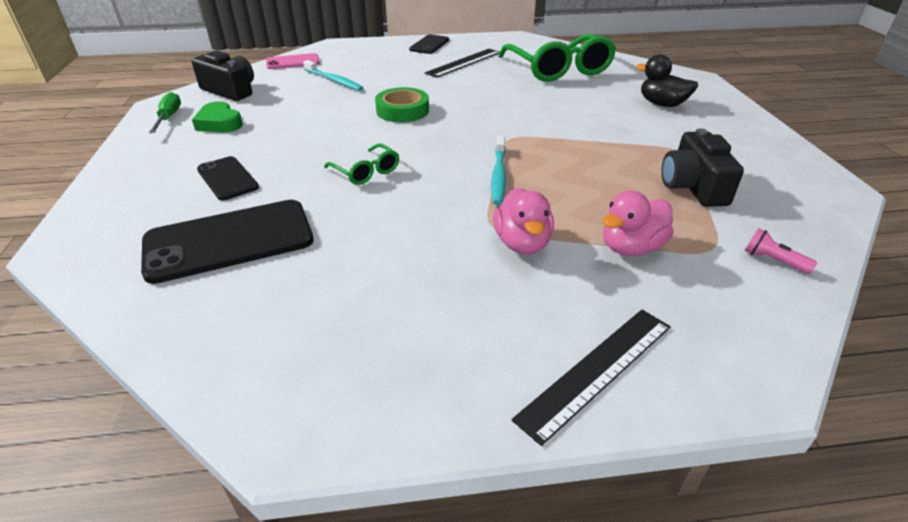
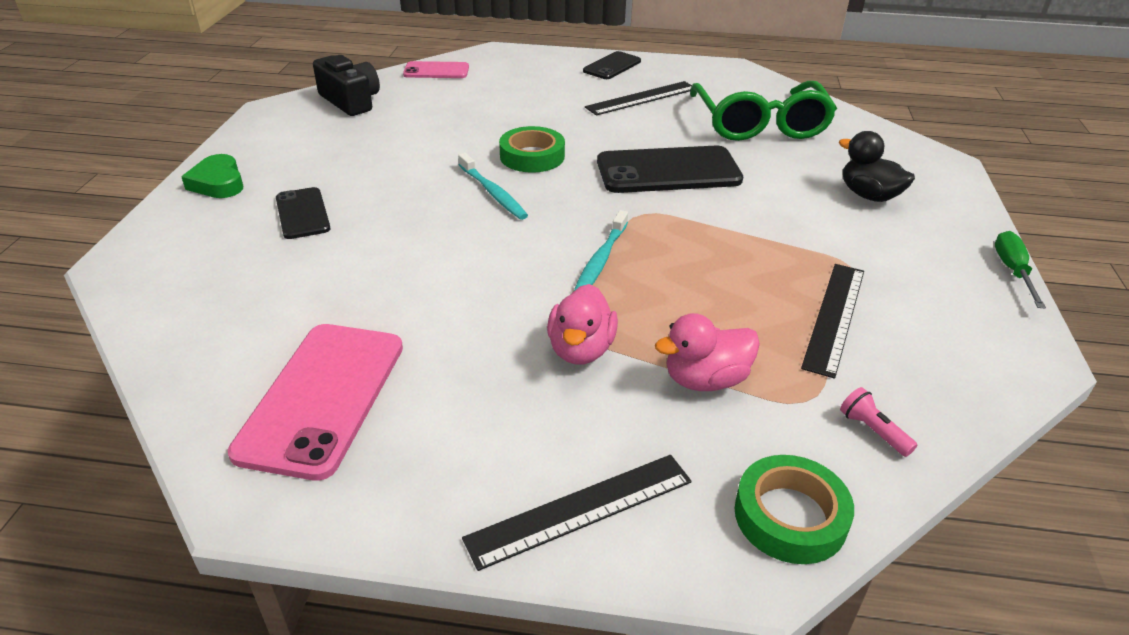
camera: 15 degrees right, 0 degrees up
black phone [141,200,314,284] -> black phone moved to [597,146,743,193]
green screwdriver [149,92,181,133] -> green screwdriver moved to [995,231,1046,309]
green heart [192,101,243,132] -> green heart moved to [182,154,243,198]
turquoise toothbrush [303,60,363,91] -> turquoise toothbrush moved to [458,153,528,220]
green glasses [324,144,399,185] -> none
black camera [662,128,744,207] -> black ruler [801,264,864,379]
none -> pink phone [228,324,403,481]
none -> green tape [735,455,854,564]

